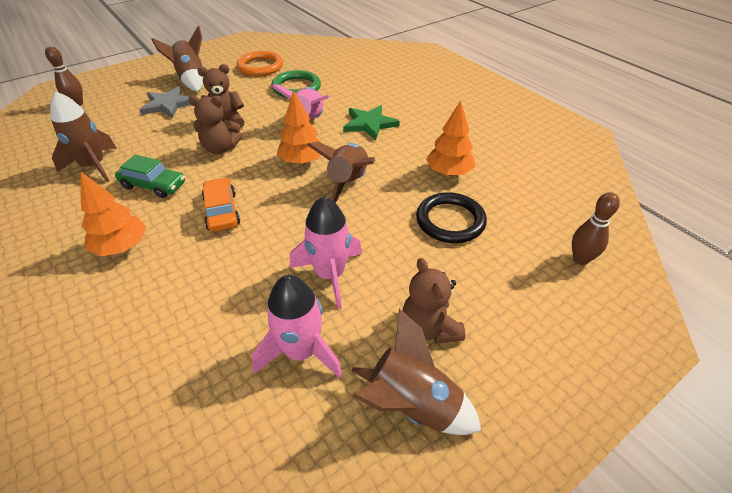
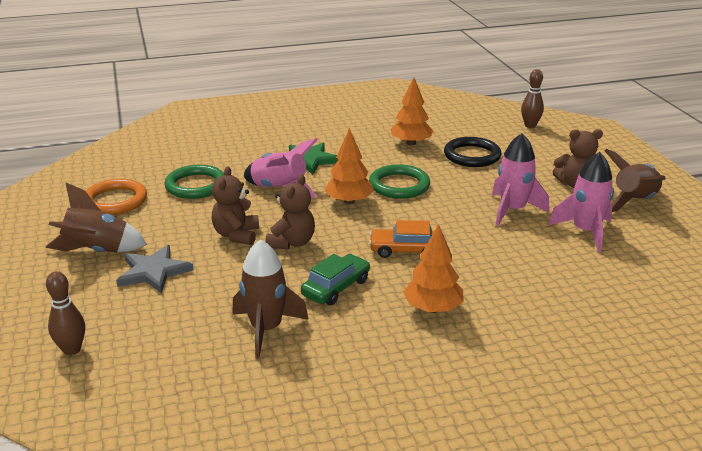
camera: 70 degrees left, 15 degrees down
brown rocket [307,142,375,203] -> green ring [369,164,430,199]

